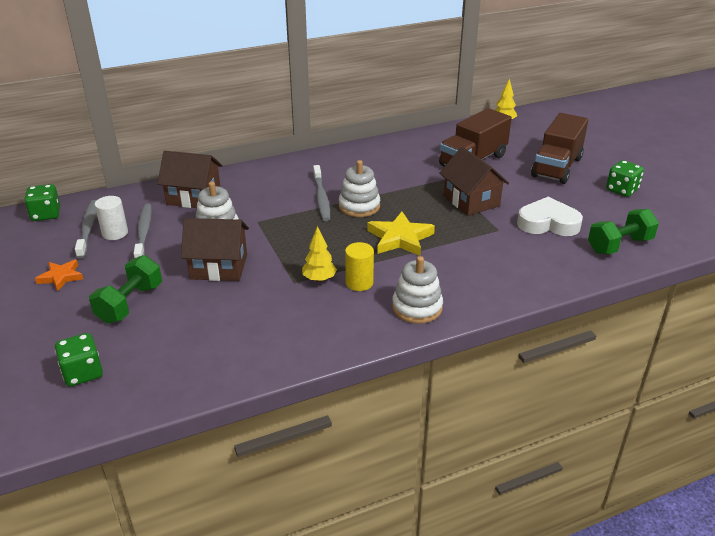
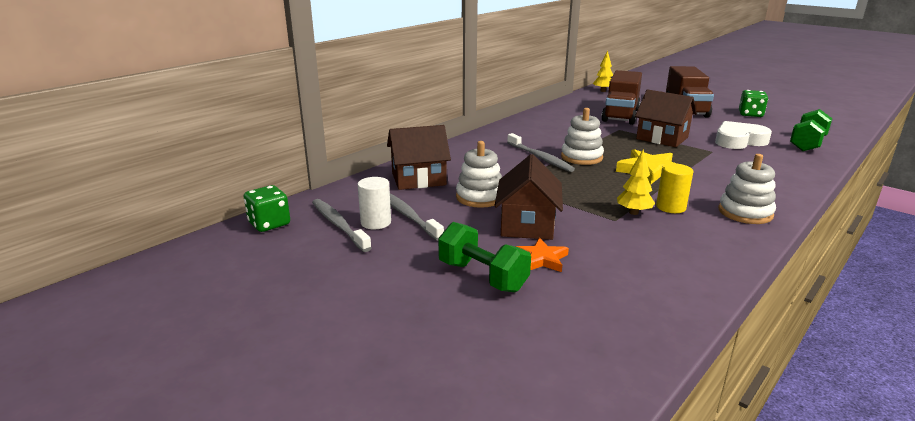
camera: 25 degrees left, 10 degrees down
orange star [35,259,83,291] -> orange star moved to [516,238,569,272]
green dice [55,333,103,387] -> none
green dumbbell [89,255,162,324] -> green dumbbell turned 45 degrees counterclockwise [438,222,531,292]
brown house [181,218,249,281] -> brown house turned 60 degrees counterclockwise [495,154,563,240]

